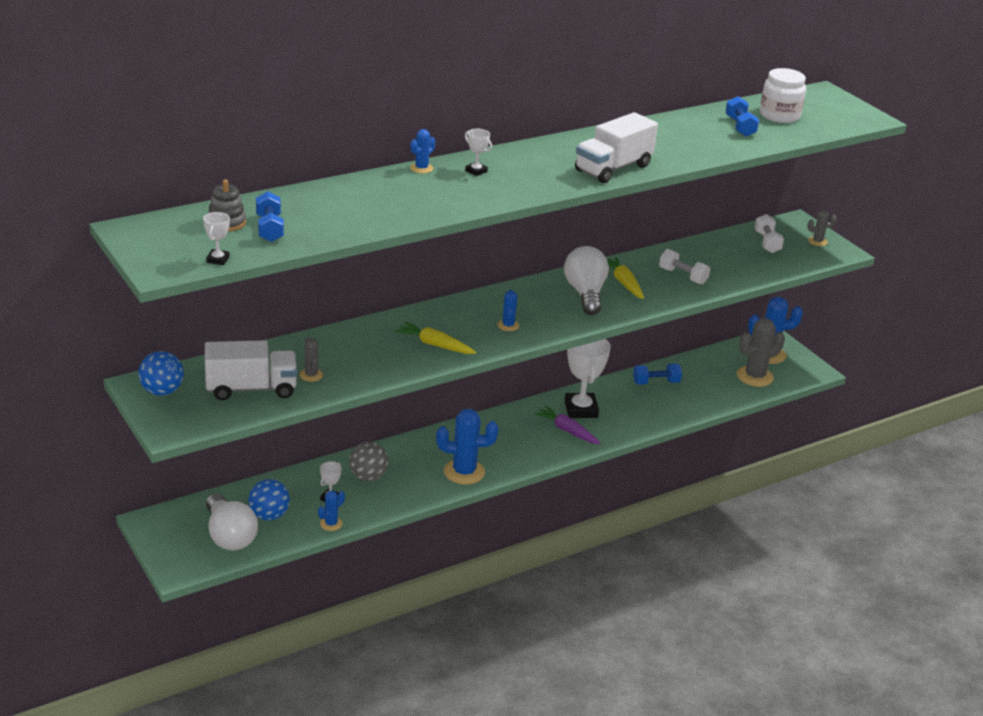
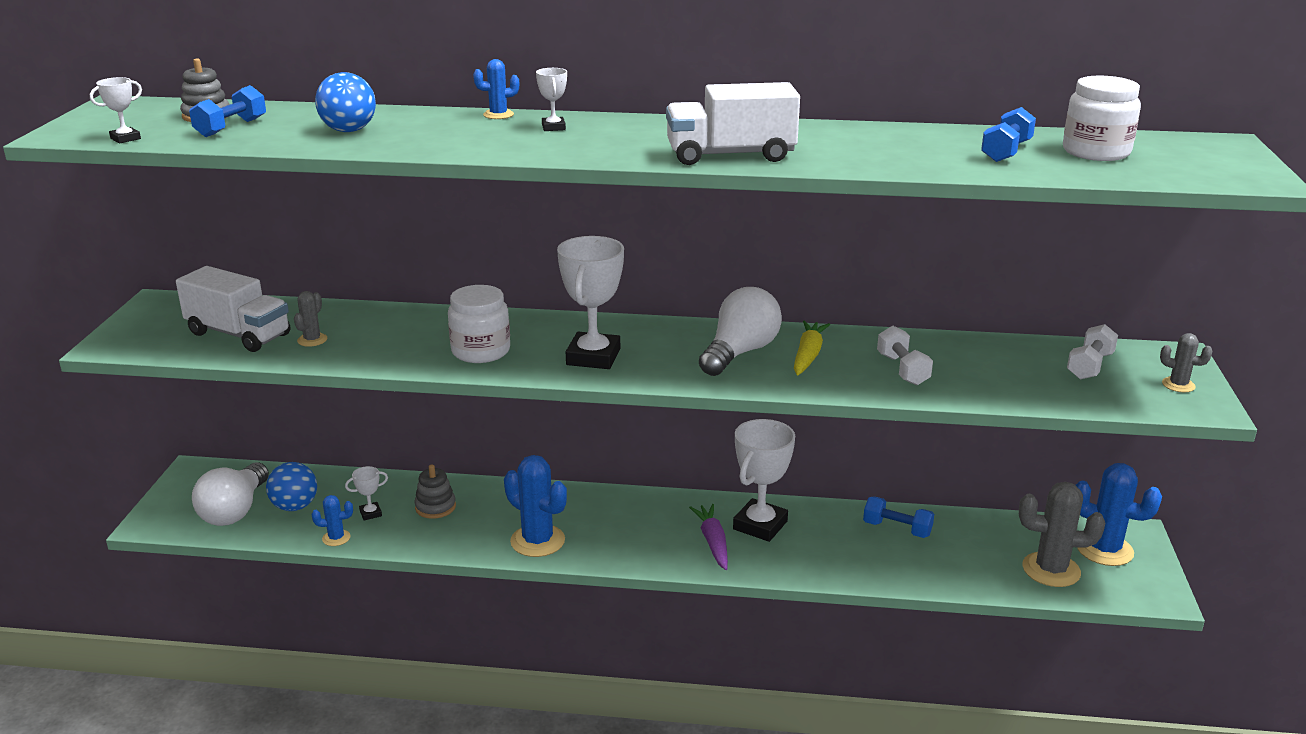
camera: 40 degrees right, 5 degrees down
blue ball [138,351,184,396] -> blue ball moved to [315,72,376,132]
grey ball [349,442,389,481] -> grey stacking toy [415,464,456,519]
yellow carrot [395,322,477,354] -> white jar [448,285,510,363]
blue cactus [497,290,519,331] -> white trophy [557,236,624,369]

